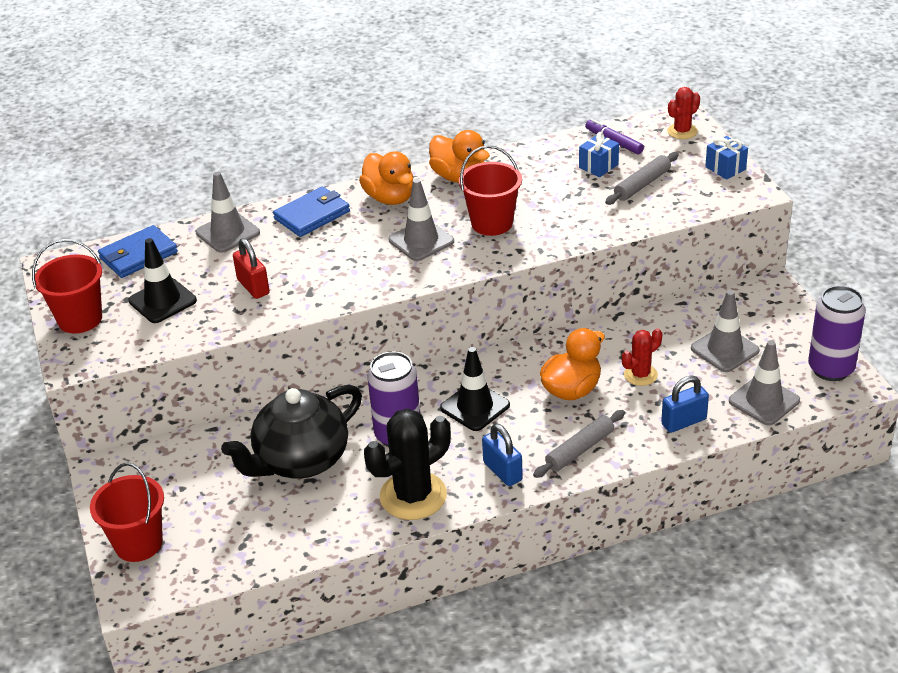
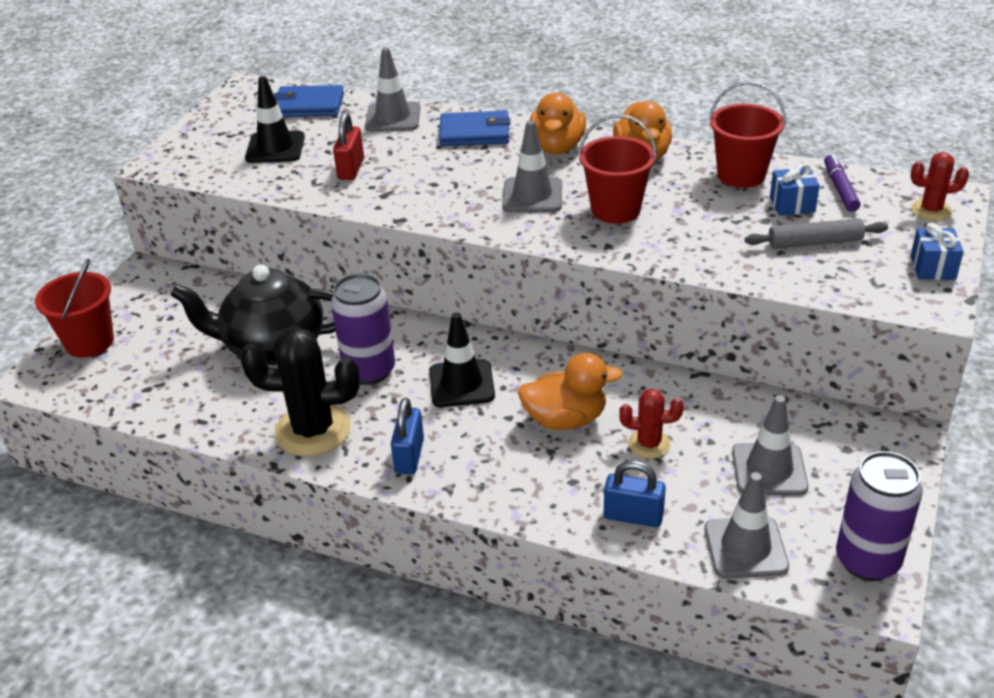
camera: 40 degrees right, 0 degrees up
red bucket [32,239,102,334] -> red bucket moved to [709,81,786,188]
grey rolling pin [533,410,625,478] -> none

